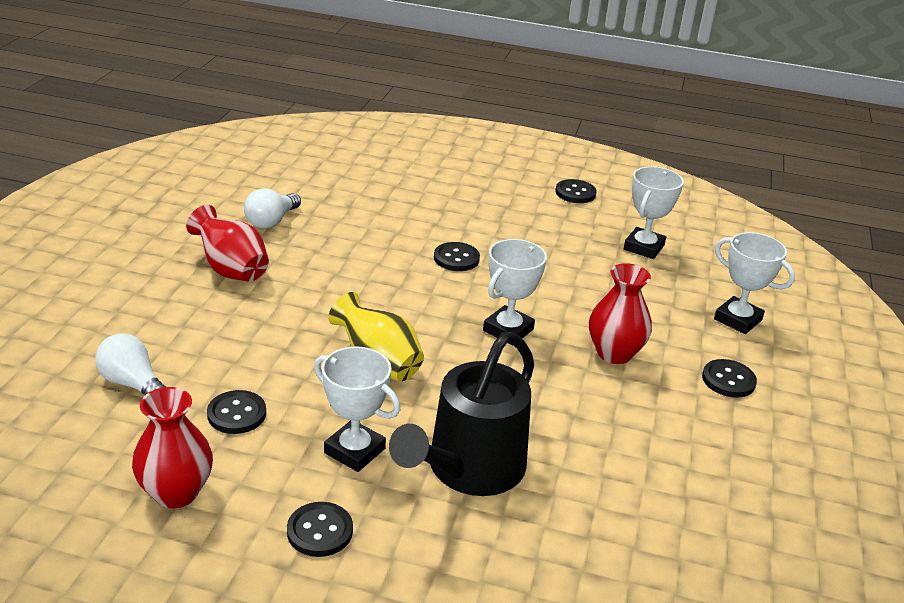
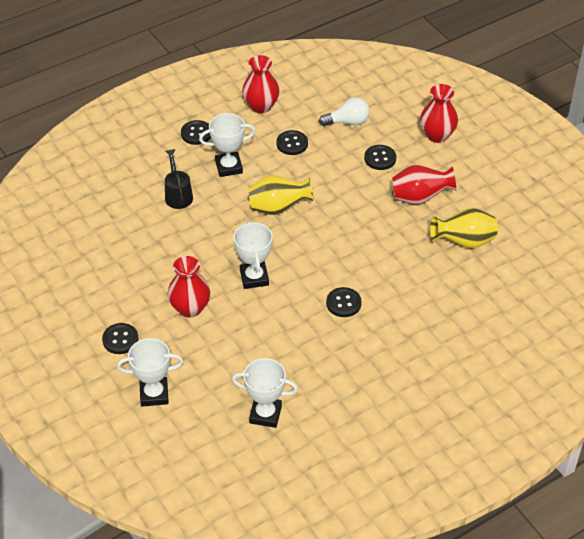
camera: 135 degrees right, 15 degrees up
white light bulb [244,188,301,229] -> yellow vase [430,208,498,248]
black watering can [389,332,534,496] -> black watering can [165,149,193,209], size x0.53
black button [556,179,597,203] -> black button moved to [364,145,396,170]
white trophy [624,166,684,259] -> white trophy turned 60 degrees counterclockwise [232,358,298,428]
none -> red vase [420,84,458,143]

